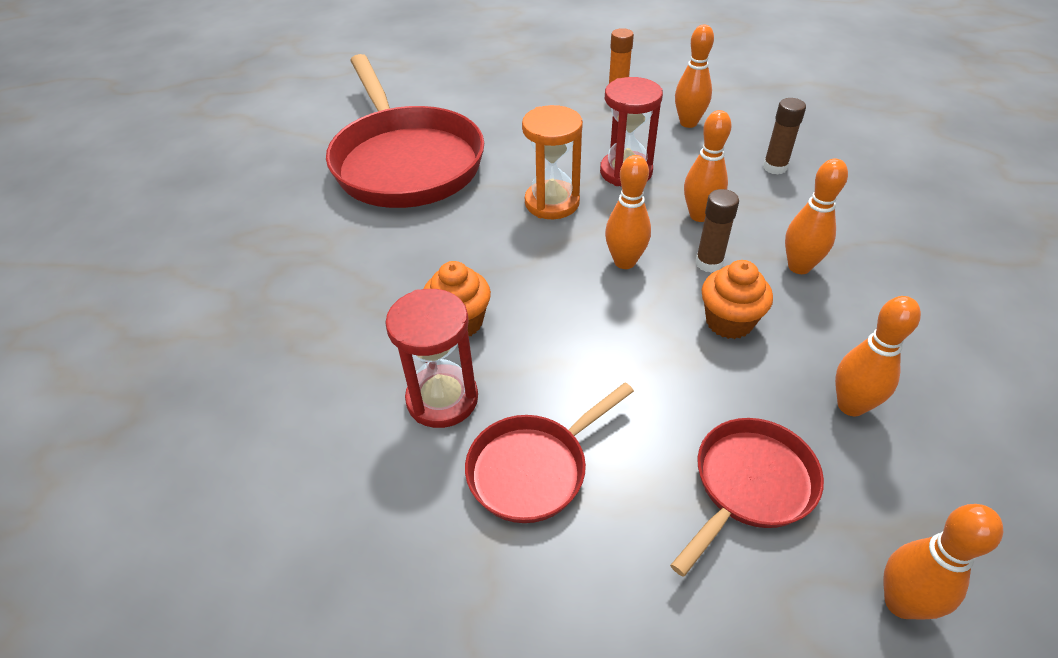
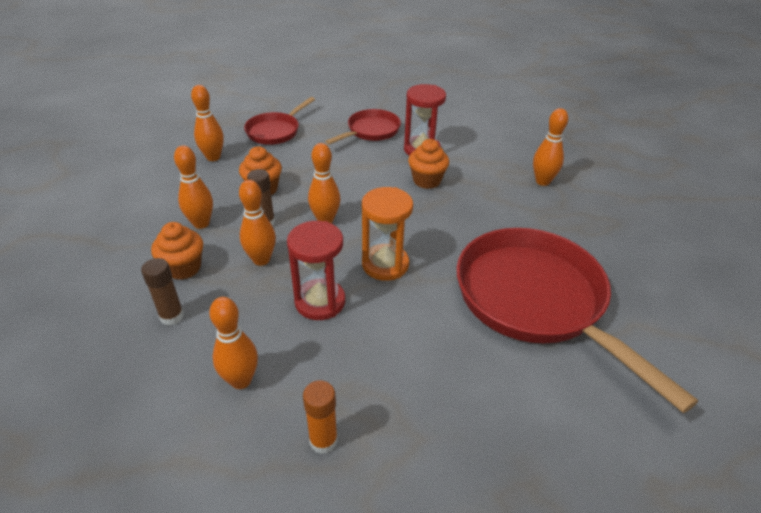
camera: 170 degrees right, 5 degrees down
orange bowling pin [883,504,1003,620] -> orange bowling pin moved to [533,108,568,186]
none -> orange cupcake [151,222,203,280]

